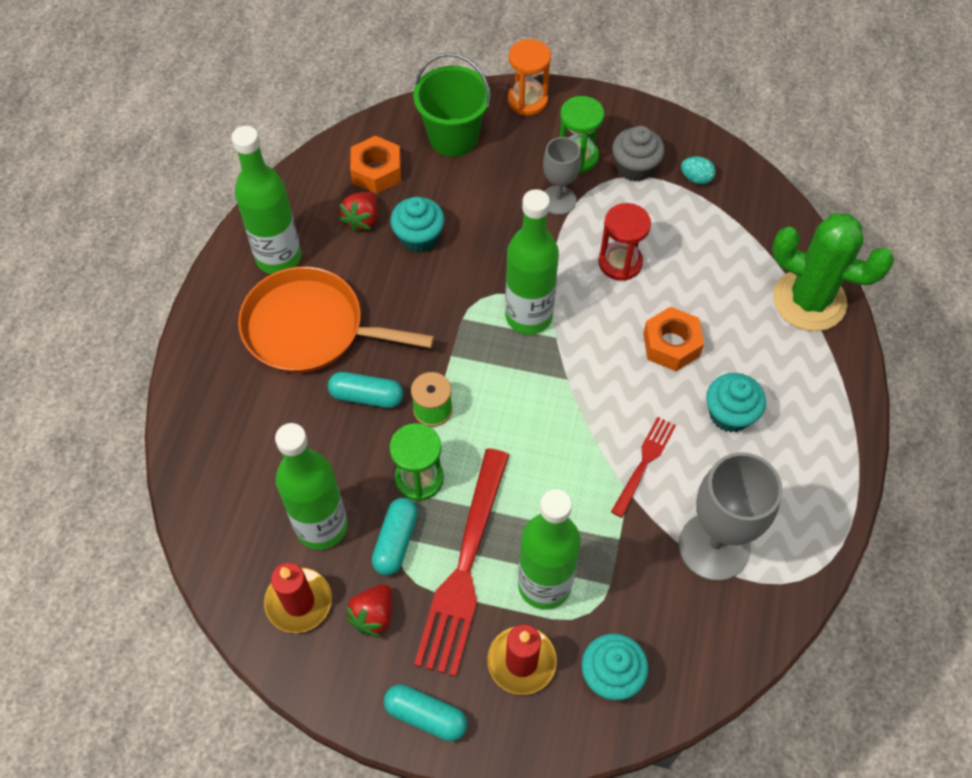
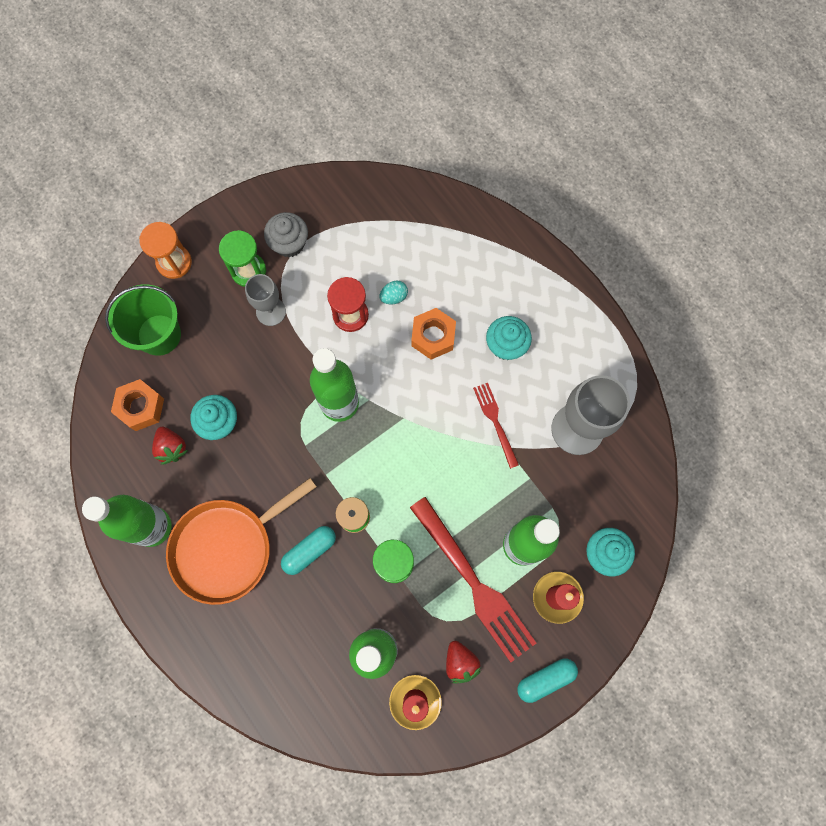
camera: 50 degrees left, 15 degrees up
turquoise capsule [371,498,418,576] -> none
turquoise egg [681,157,716,185] -> turquoise egg moved to [380,281,408,305]
green cactus [772,213,894,331] -> none

